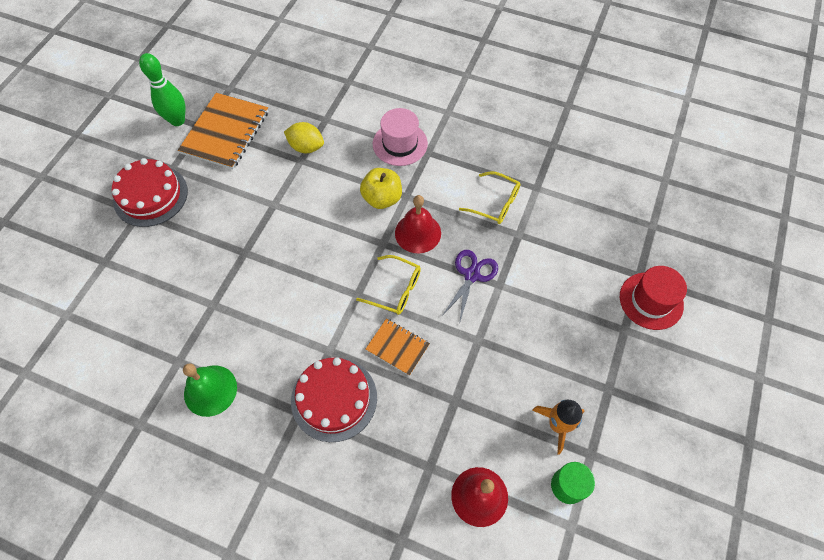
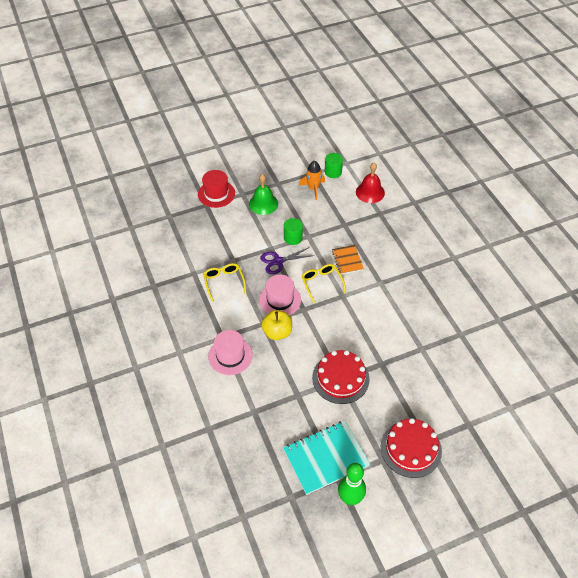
camera: 135 degrees left, 10 degrees down
orange notebook [178,93,268,169] -> turquoise notebook [283,421,370,495]
green bell [183,364,237,417] -> green bell moved to [249,174,278,215]
yellow lemon [284,122,324,153] -> none
red cake [291,358,377,442] -> red cake moved to [312,350,370,404]
red bell [395,195,441,253] -> pink hat [259,275,301,315]
none -> green cylinder [284,218,303,245]

